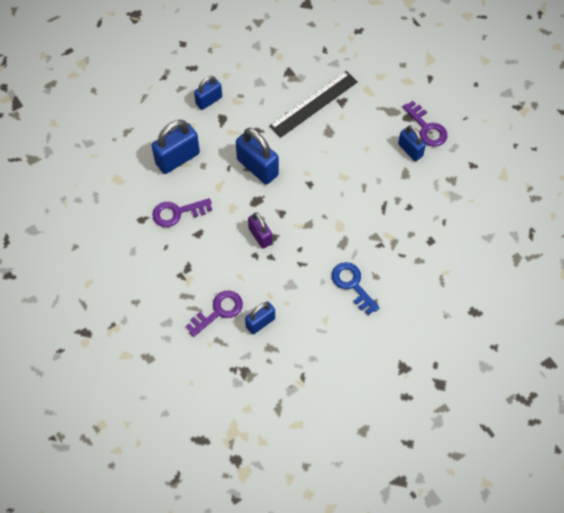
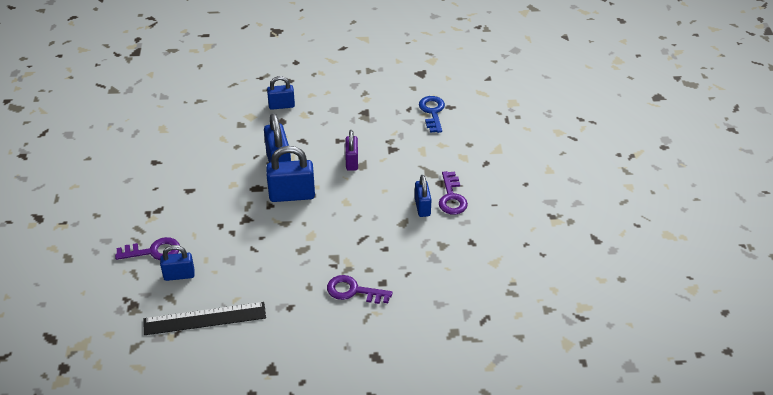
camera: 30 degrees right, 20 degrees down
blue padlock [152,120,200,174] -> blue padlock moved to [266,146,315,202]
purple key [152,198,212,227] -> purple key moved to [327,275,393,304]
purple padlock [248,212,272,248] -> purple padlock moved to [345,130,358,171]
black ruler [269,71,358,138] -> black ruler moved to [144,302,266,335]
blue key [332,262,380,315] -> blue key moved to [419,96,445,133]

